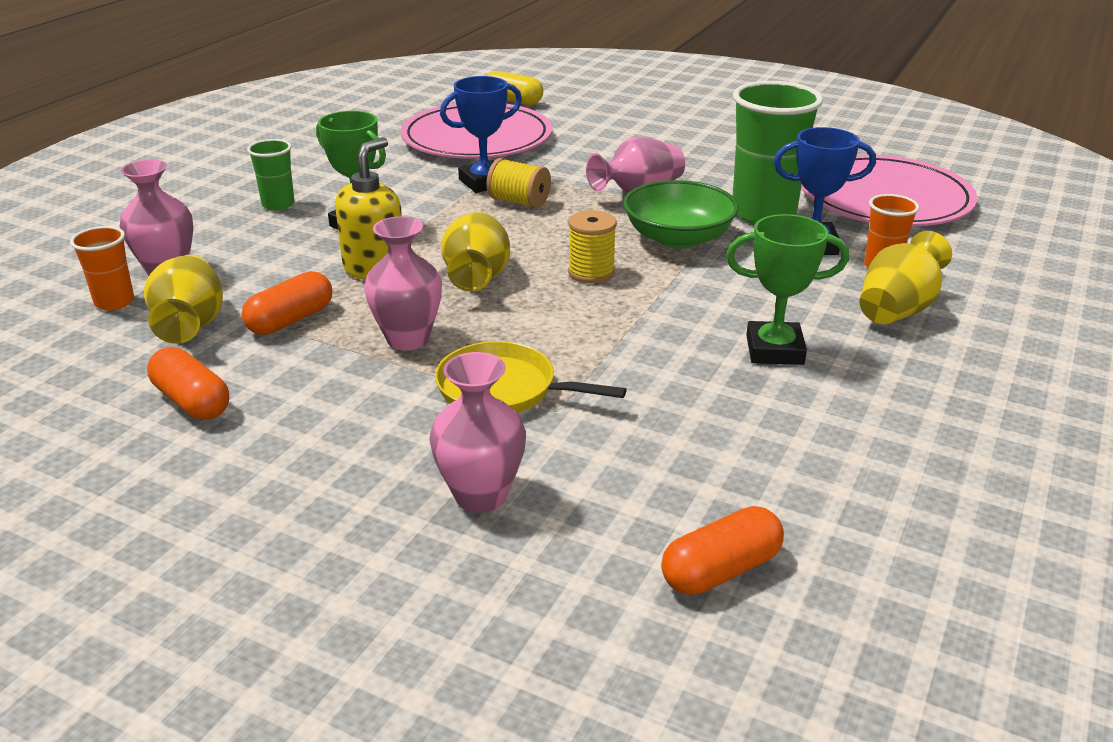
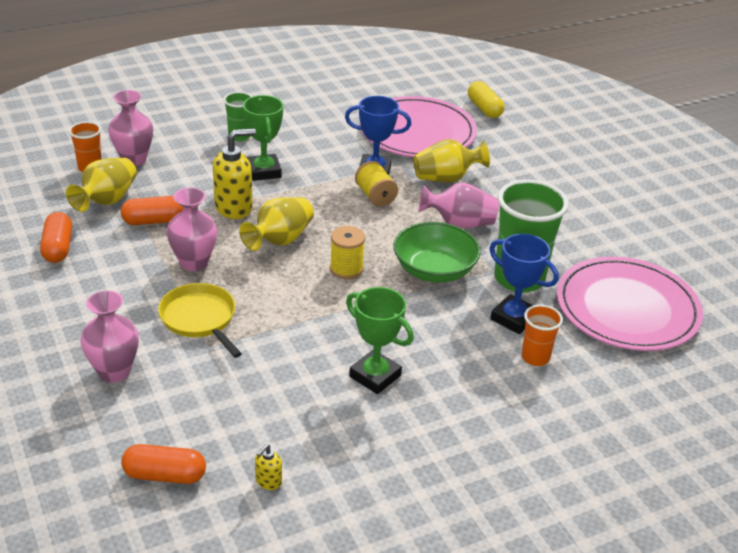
camera: 35 degrees right, 5 degrees up
yellow vase [859,231,952,324] -> yellow vase moved to [413,139,490,183]
none -> yellow soap dispenser [255,444,282,490]

